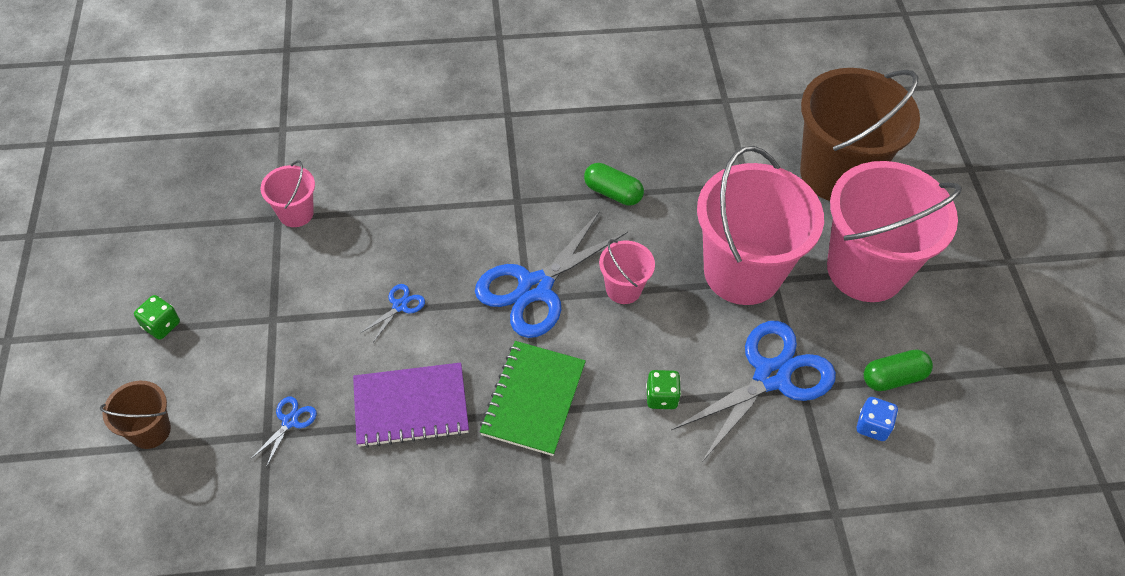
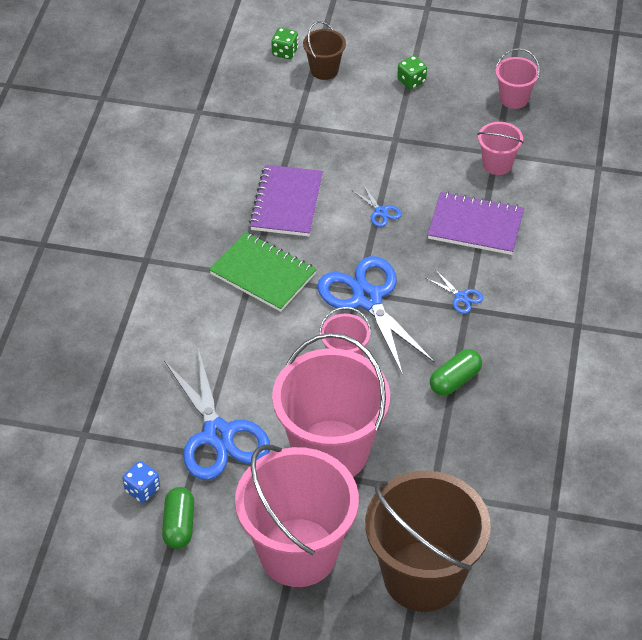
camera: 110 degrees right, 5 degrees down
blue scissors [251,397,317,467] -> blue scissors moved to [426,271,483,314]
green dice [646,370,681,409] -> green dice moved to [271,28,298,59]
none -> purple notebook [428,192,524,255]
none -> pink bucket [496,48,540,109]

